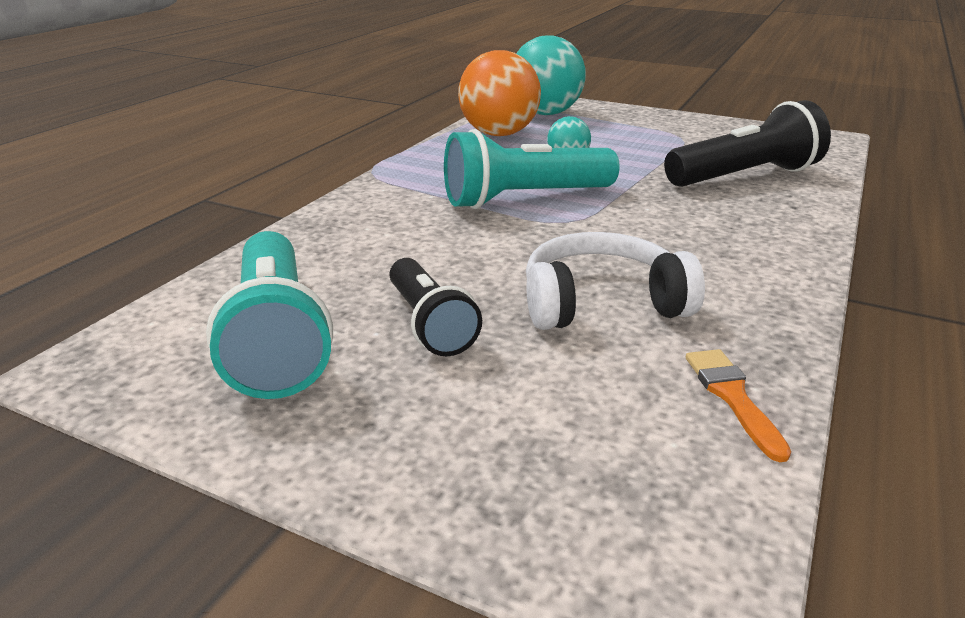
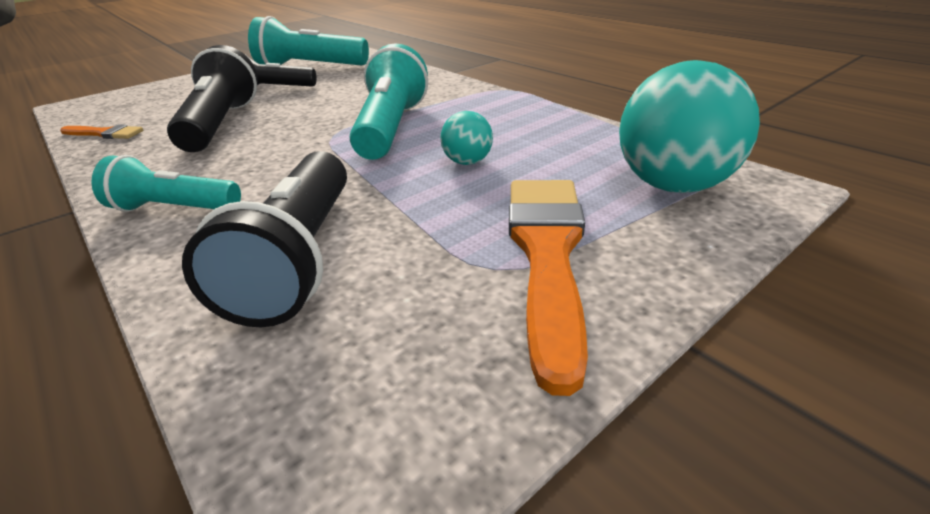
camera: 115 degrees right, 5 degrees up
orange ball [458,50,541,136] -> none
white headphones [526,232,705,330] -> black flashlight [167,45,258,152]
none -> turquoise flashlight [92,155,241,212]
none -> orange brush [509,180,588,396]

